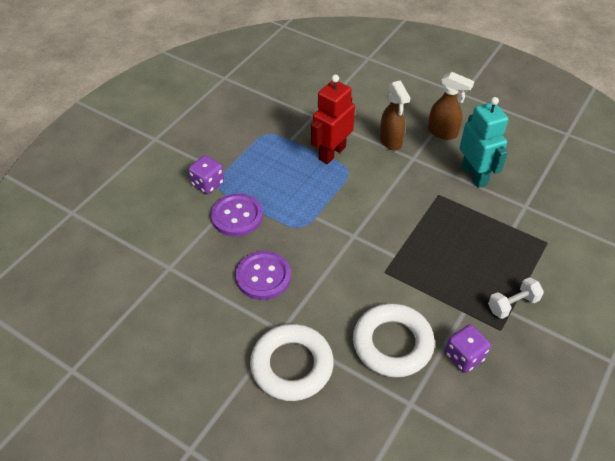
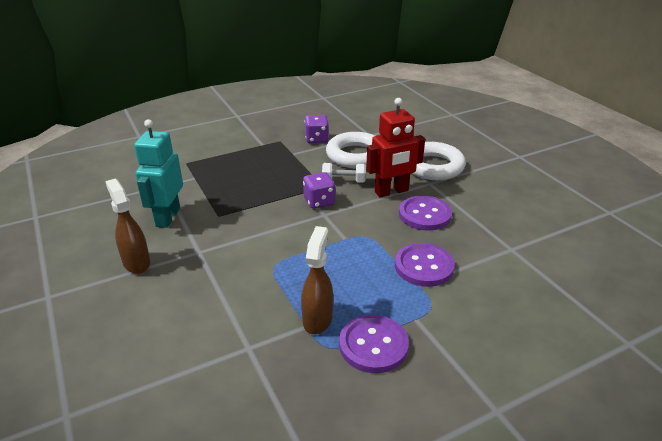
camera: 150 degrees left, 15 degrees down
purple dice [188,155,224,194] -> purple dice moved to [303,172,335,209]
red robot [311,75,355,164] -> red robot moved to [366,98,425,197]
brown spray bottle [380,80,410,151] -> brown spray bottle moved to [301,226,333,334]
white dumbbell [488,277,544,319] -> white dumbbell moved to [322,163,366,183]
none -> purple button [339,315,409,373]

